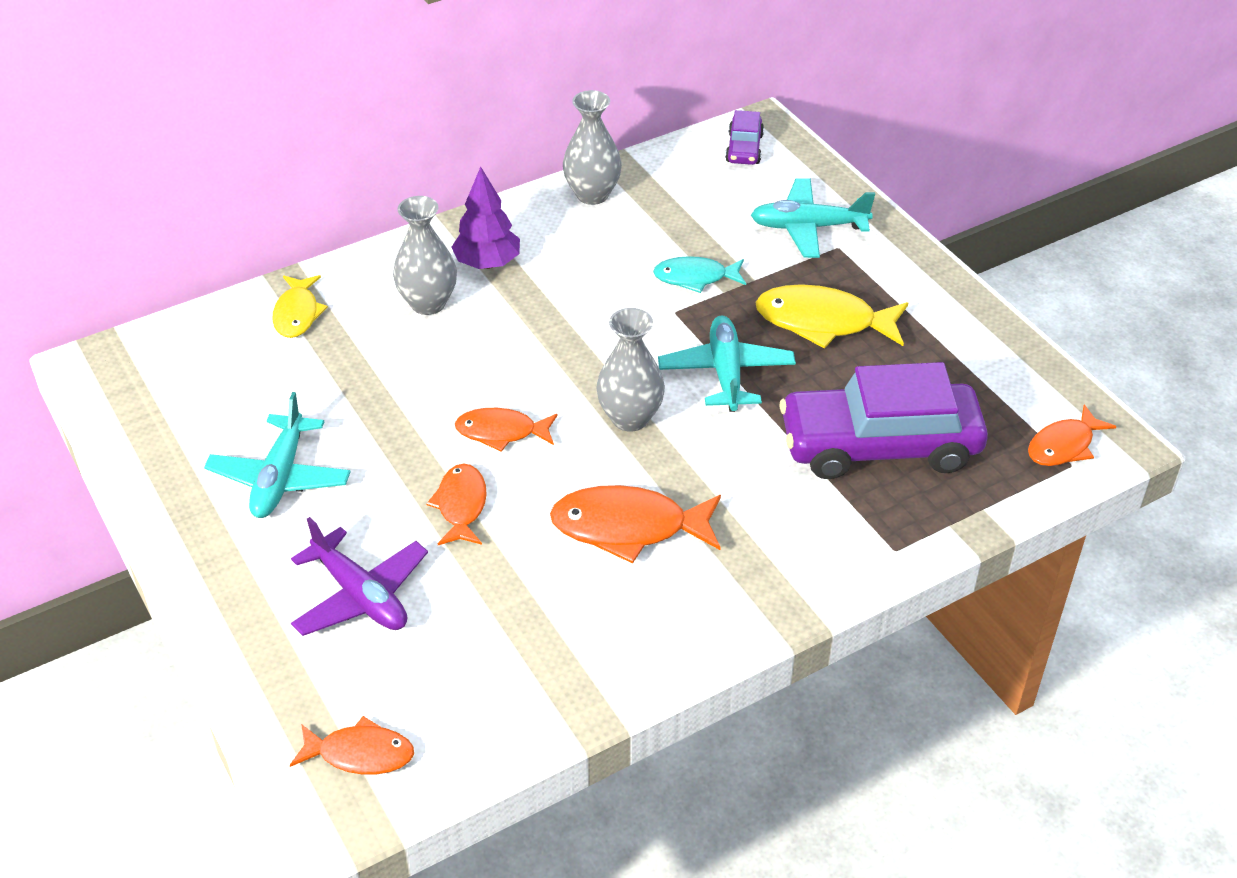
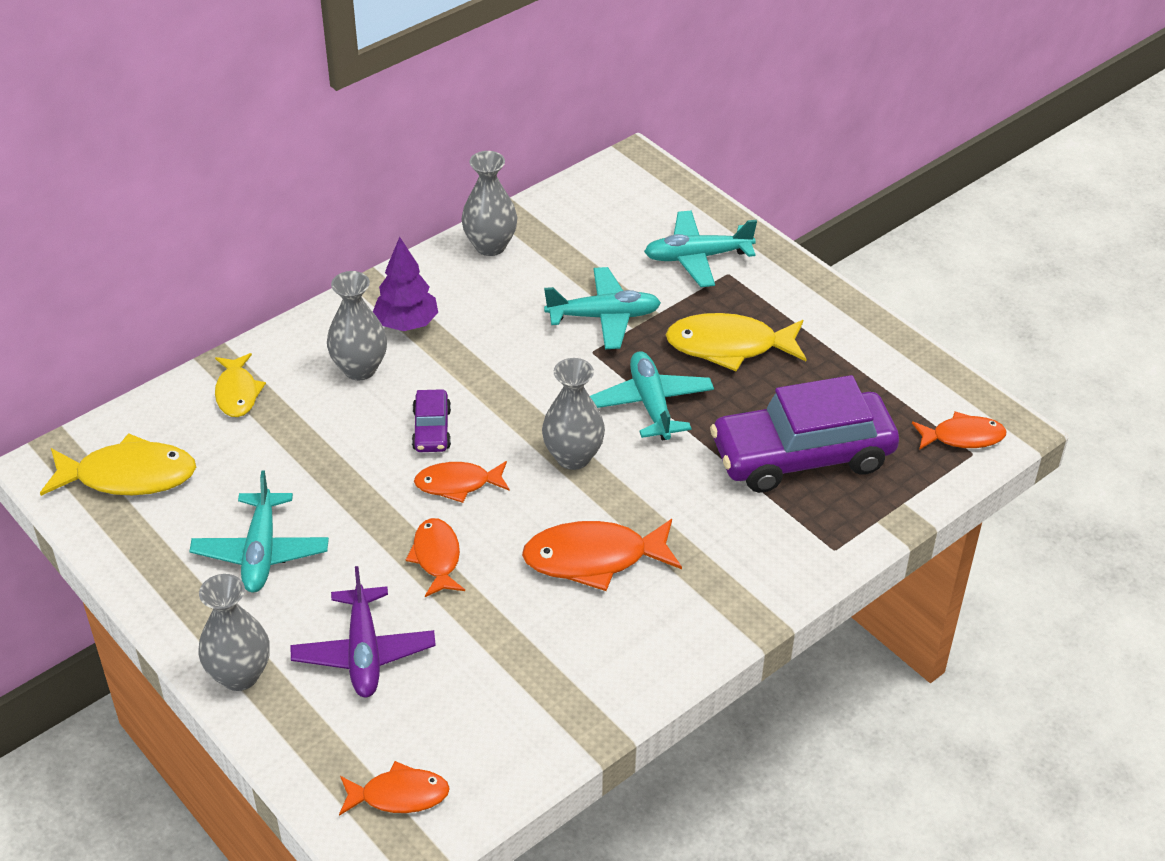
camera: 10 degrees left, 0 degrees up
purple plane [291,517,428,636] -> purple plane turned 45 degrees clockwise [290,566,436,697]
turquoise fish [653,256,746,293] -> turquoise plane [544,267,661,349]
purple car [725,110,764,165] -> purple car moved to [412,389,451,452]
orange fish [1028,404,1116,466] -> orange fish turned 135 degrees counterclockwise [912,411,1006,450]
none -> yellow fish [40,433,196,496]
none -> grey vase [198,574,270,691]

